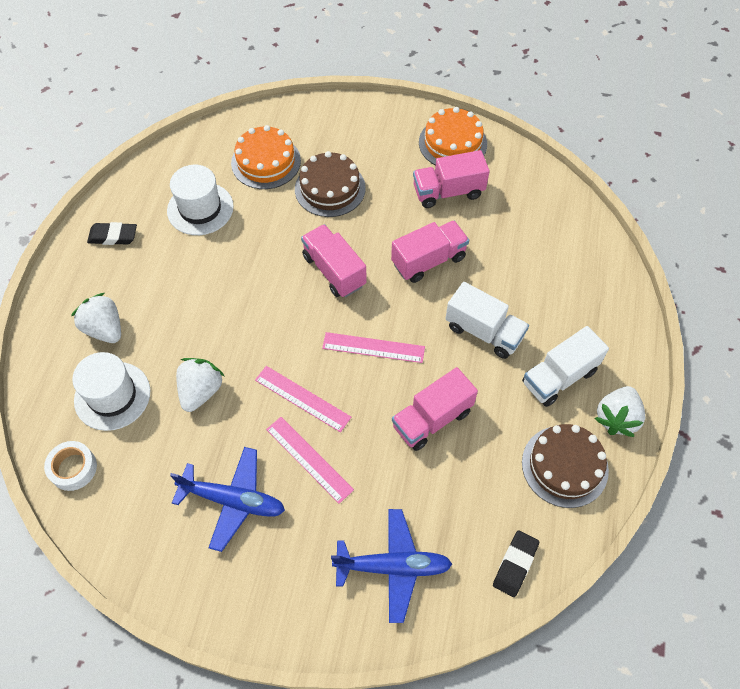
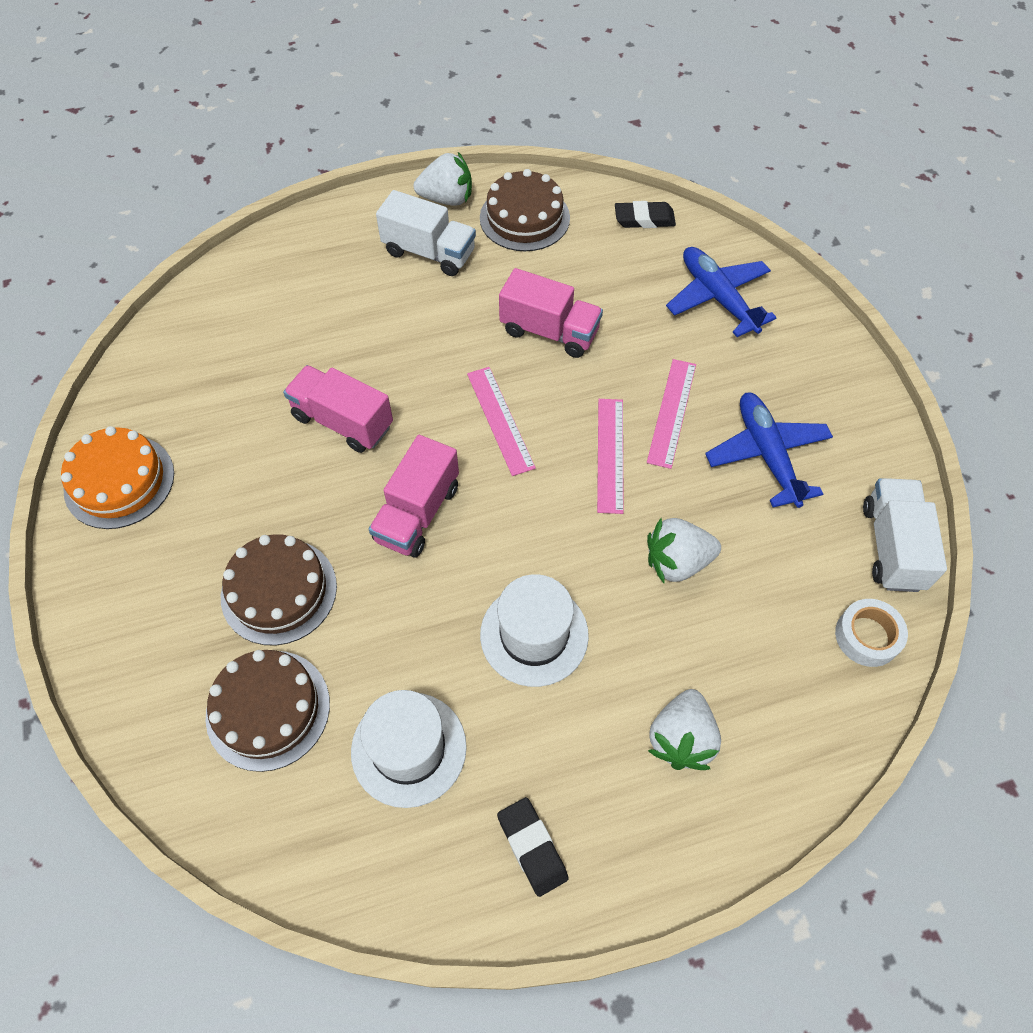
camera: 120 degrees left, 0 degrees up
white hat [72,352,150,431] -> white hat moved to [480,574,589,687]
orange cake [231,125,301,189] -> brown cake [206,650,330,772]
pink truck [413,150,490,208] -> none
white truck [445,282,529,359] -> white truck moved to [863,478,947,592]

